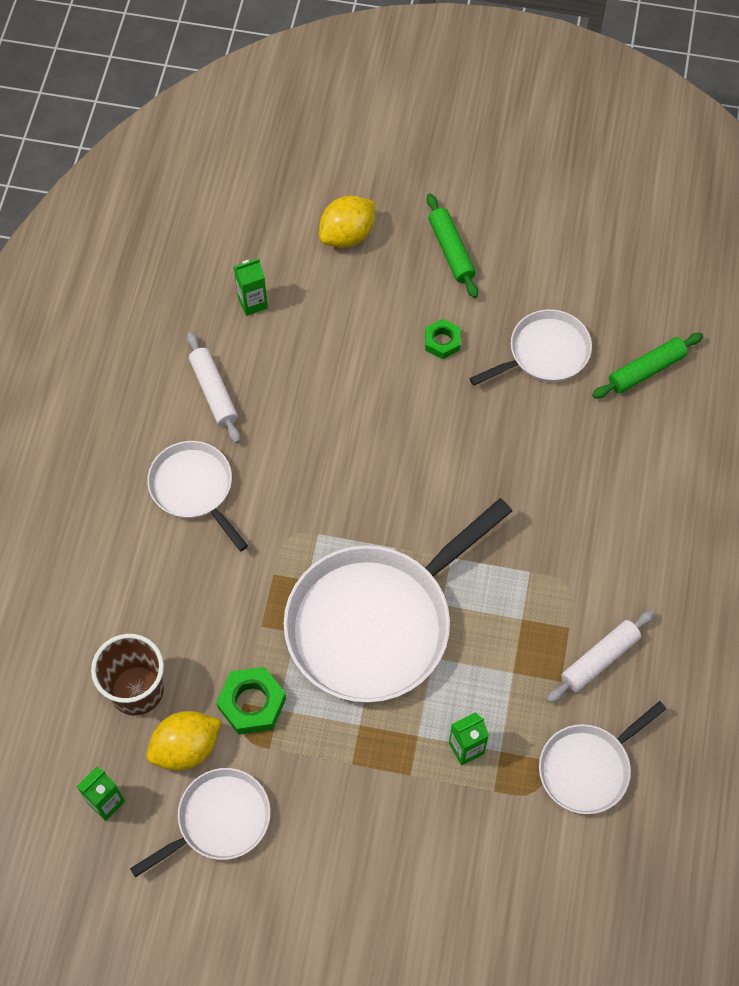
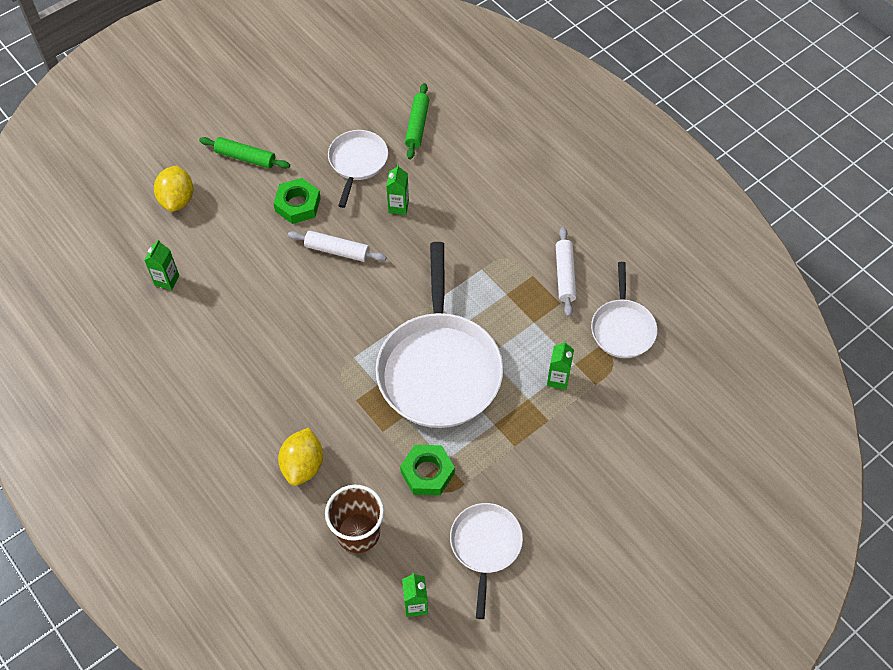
camera: 50 degrees left, 5 degrees down
white pan [147,441,248,551] -> none
yellow lemon [147,711,221,771] -> yellow lemon moved to [278,428,323,486]
white rolling pin [187,332,240,443] -> white rolling pin moved to [288,231,386,262]
green nut [425,319,461,359] -> green nut [273,178,321,224], size x1.55
none -> green carton [386,164,409,215]

